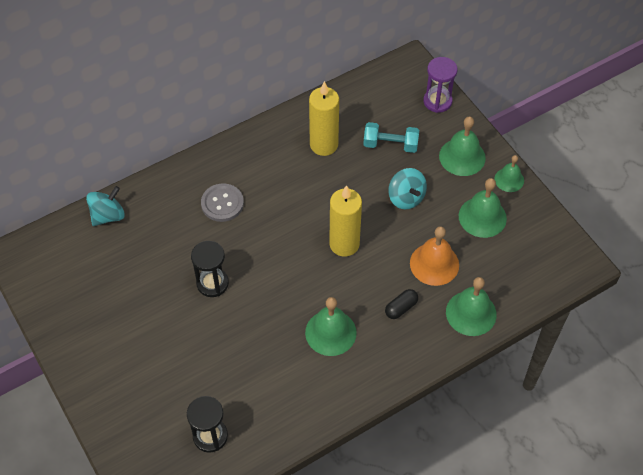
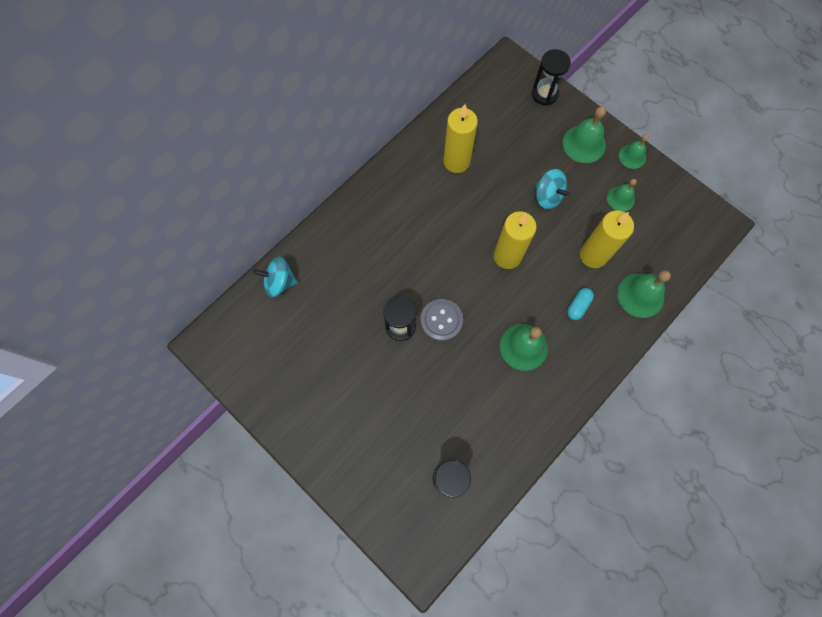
camera: 15 degrees left, 15 degrees up
turquoise spinning top [86,186,125,226] -> turquoise spinning top turned 120 degrees counterclockwise [253,256,298,297]
grey button [201,183,244,222] -> grey button moved to [421,299,463,341]
turquoise dumbbell [363,122,419,153] -> none
black capsule [385,289,418,319] -> turquoise capsule [567,288,594,320]
orange bell [410,226,459,286] -> yellow candle [580,210,634,268]
purple hourglass [423,57,458,113] -> black hourglass [532,49,571,106]
green bell [459,178,507,238] -> green bell [607,179,637,212], size x0.63

